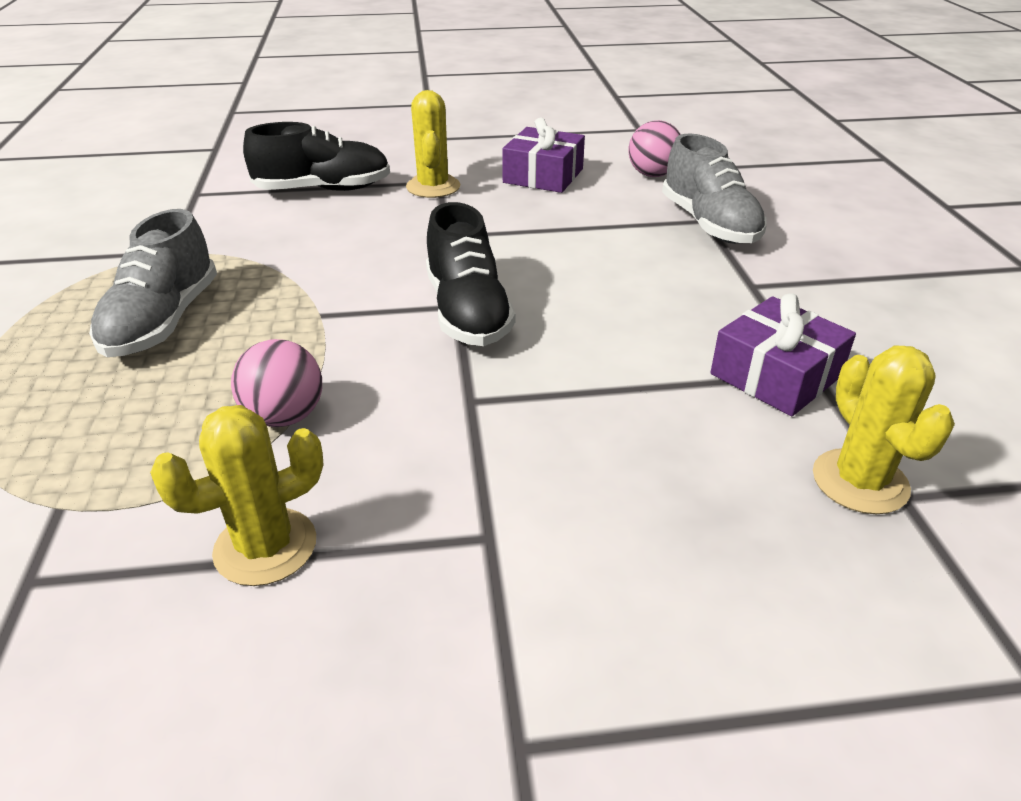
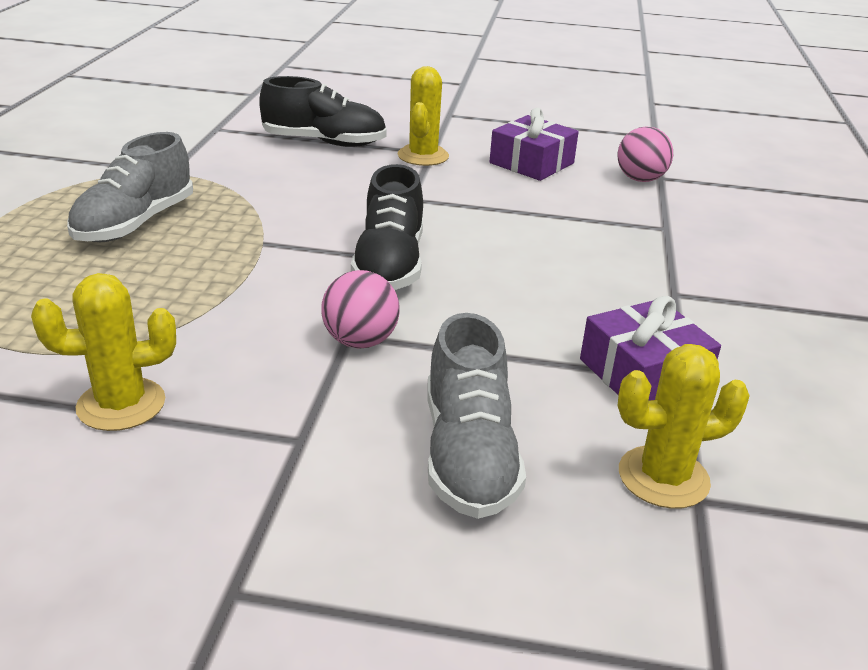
camera: 15 degrees right, 5 degrees down
pink ball [231,339,322,427] -> pink ball moved to [321,270,400,348]
grey shoe [662,134,767,244] -> grey shoe moved to [427,313,526,519]
yellow cactus [813,346,955,514] -> yellow cactus turned 75 degrees clockwise [618,344,750,509]

